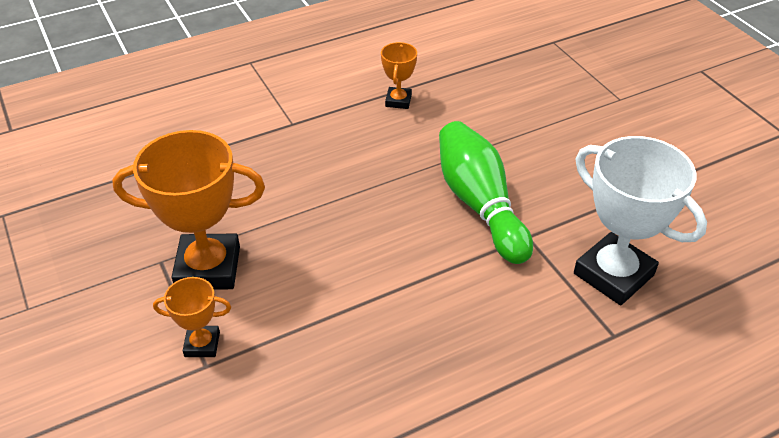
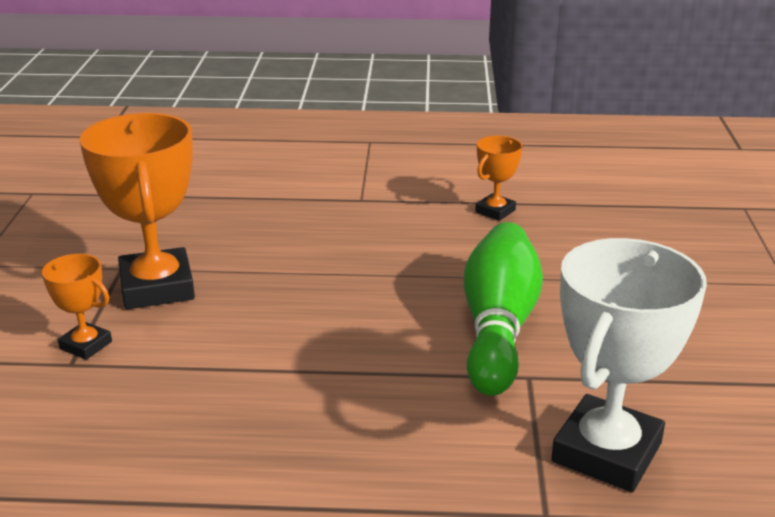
camera: 30 degrees right, 15 degrees down
orange trophy [112,130,265,290] -> orange trophy turned 45 degrees clockwise [79,113,195,309]
white trophy [574,136,707,305] -> white trophy turned 45 degrees clockwise [551,238,707,492]

